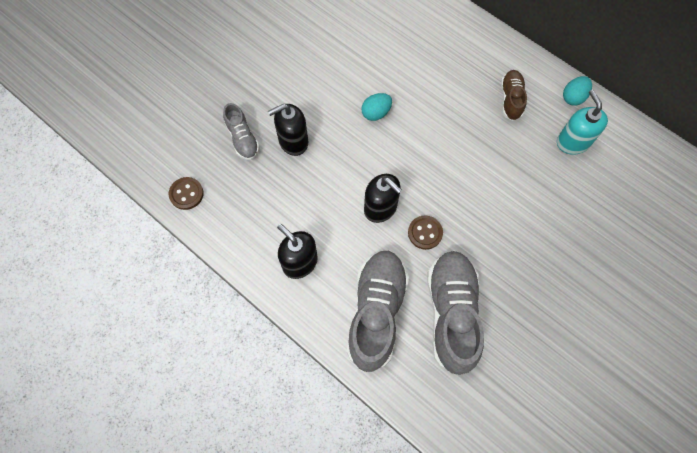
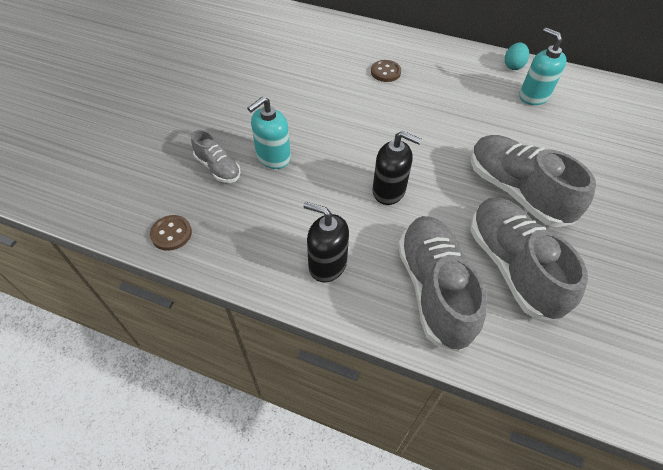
camera: 20 degrees left, 15 degrees down
black soap dispenser [268,104,308,156] -> turquoise soap dispenser [247,96,291,169]
turquoise egg [361,93,392,121] -> none
brown button [408,215,443,250] -> brown button moved to [371,60,401,82]
brown shoe [501,70,527,121] -> none
none -> grey shoe [471,135,596,227]

